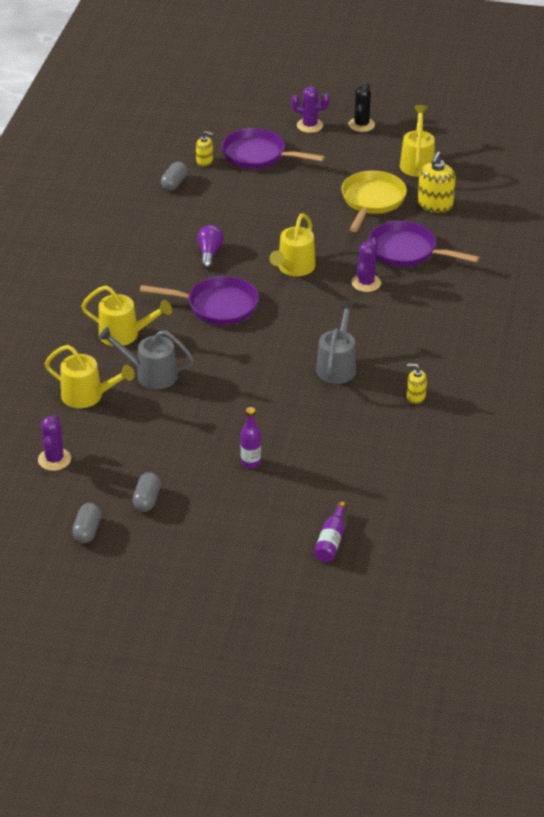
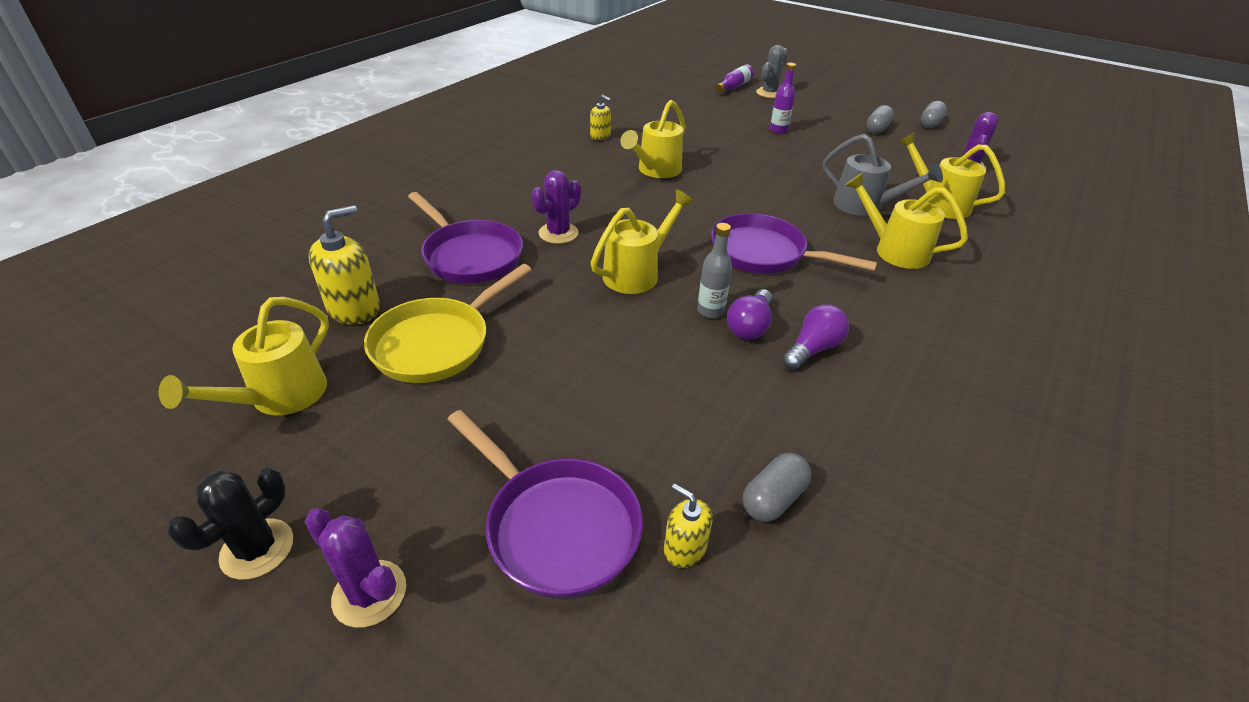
camera: 160 degrees left, 0 degrees up
grey watering can [316,300,356,384] -> yellow watering can [620,100,685,178]
none -> grey bottle [697,223,732,318]
none -> grey cactus [756,45,788,98]
none -> purple light bulb [782,304,849,370]

